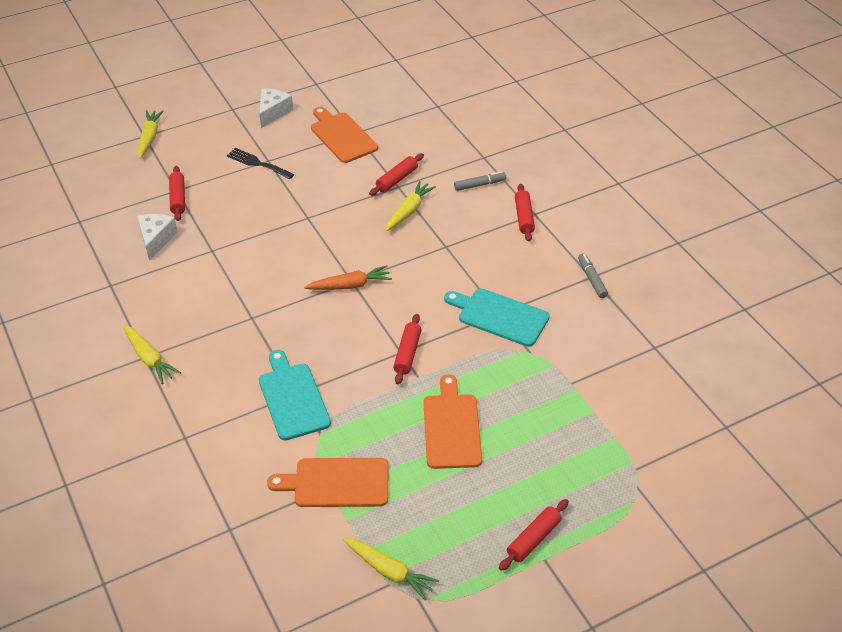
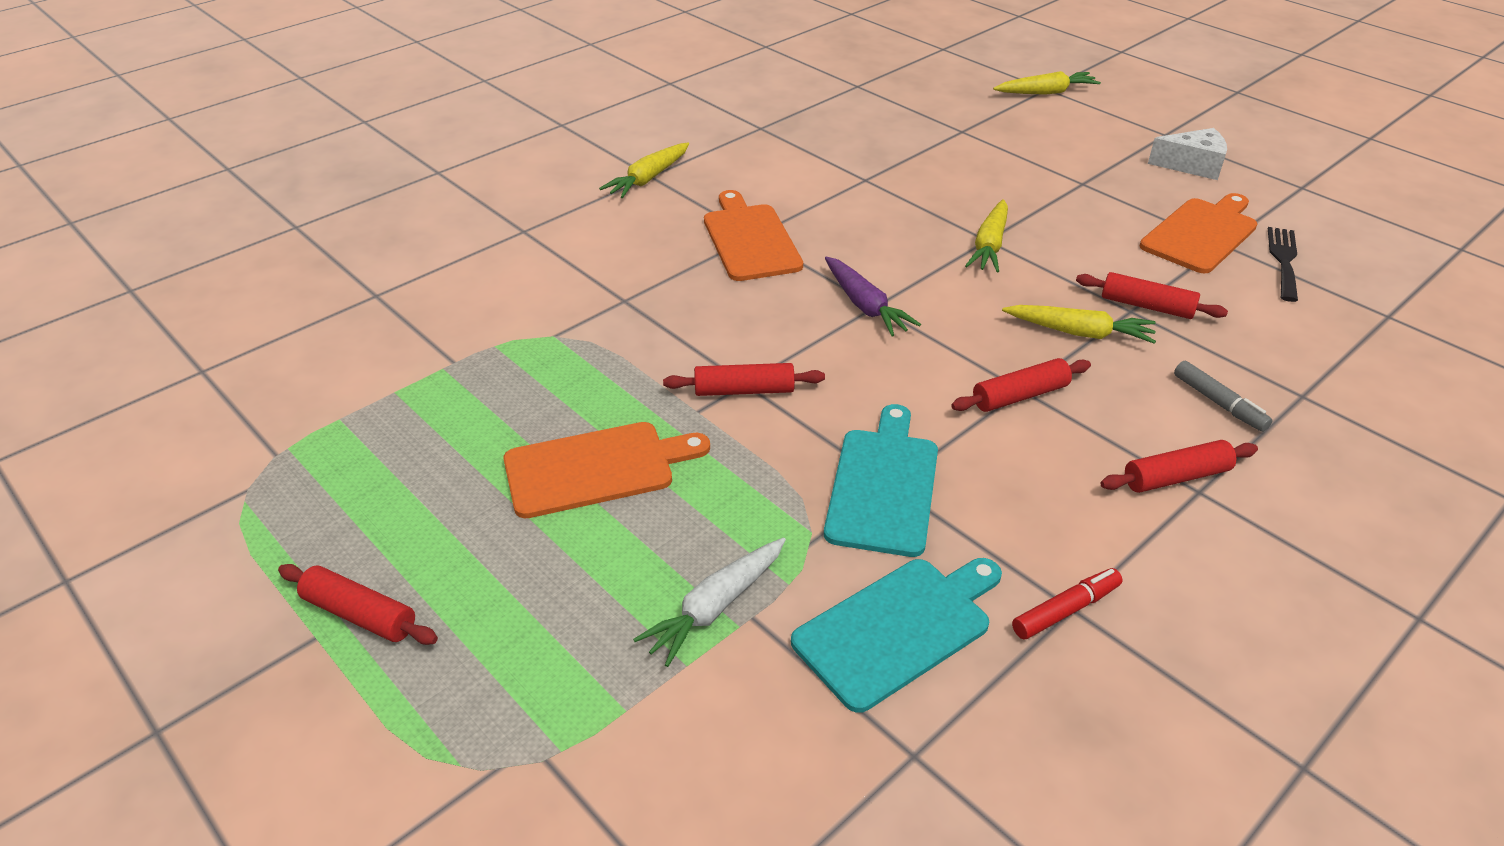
camera: 75 degrees right, 5 degrees down
white cheese [137,214,177,261] -> none
red rolling pin [169,166,185,221] -> red rolling pin moved to [951,358,1091,412]
black fork [227,148,294,179] -> black fork moved to [1268,227,1298,302]
turquoise cutting board [259,350,331,440] -> turquoise cutting board moved to [791,558,1002,713]
orange cutting board [267,458,389,507] -> orange cutting board moved to [704,190,803,281]
orange carrot [304,265,392,290] -> purple carrot [825,256,921,336]
yellow carrot [343,538,439,600] -> yellow carrot moved to [965,199,1008,273]
grey marker [578,253,608,298] -> red marker [1012,568,1123,640]
none -> white carrot [633,538,786,667]

